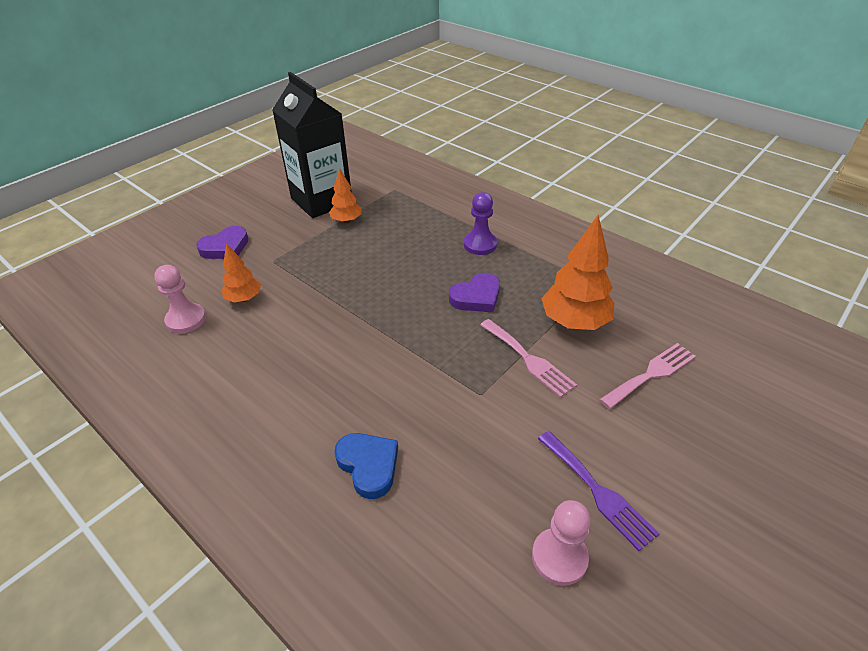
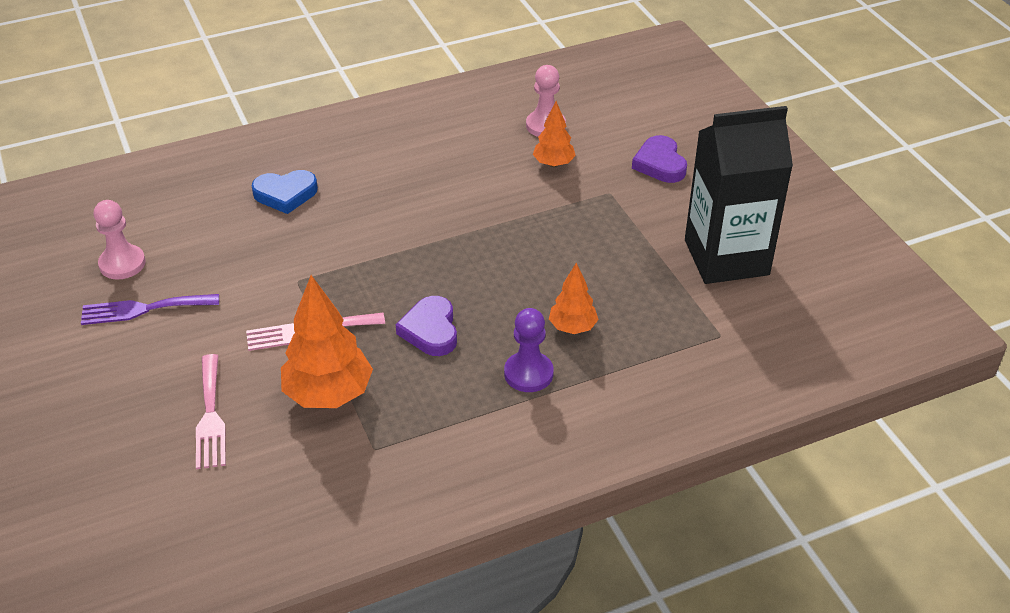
camera: 115 degrees right, 0 degrees up
orange tree [329,168,361,223] -> orange tree moved to [549,263,599,334]

